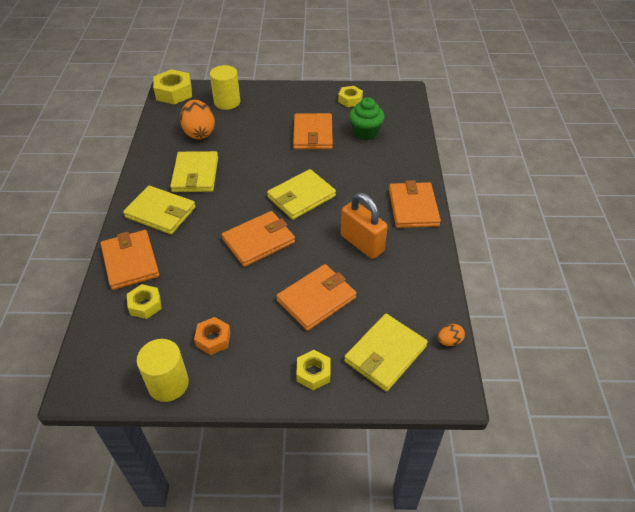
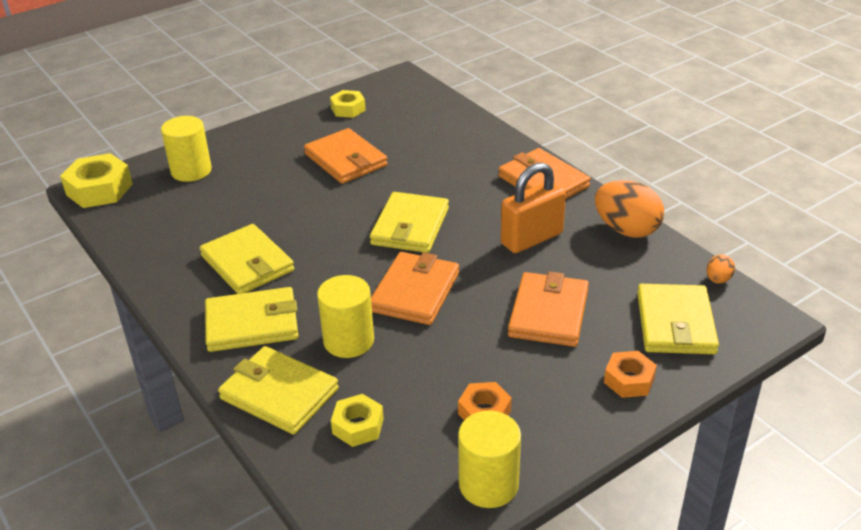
camera: 35 degrees left, 10 degrees down
orange wallet [101,230,160,290] -> yellow wallet [218,346,339,435]
orange egg [180,100,215,139] -> orange egg moved to [595,180,664,238]
yellow nut [296,350,330,390] -> orange nut [604,351,657,398]
orange padlock [341,193,388,259] -> orange padlock turned 45 degrees counterclockwise [501,162,566,253]
green cupcake [349,97,385,140] -> none
none -> yellow cylinder [317,275,374,358]

